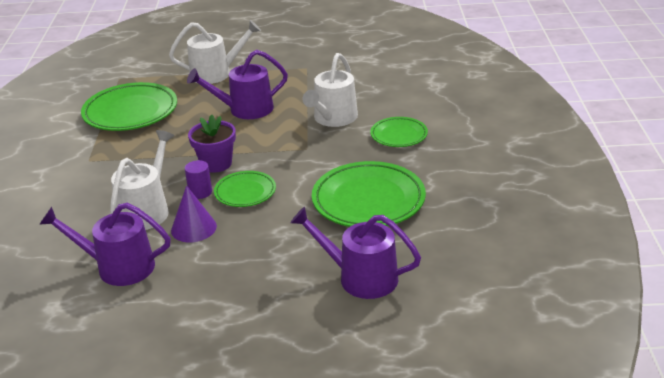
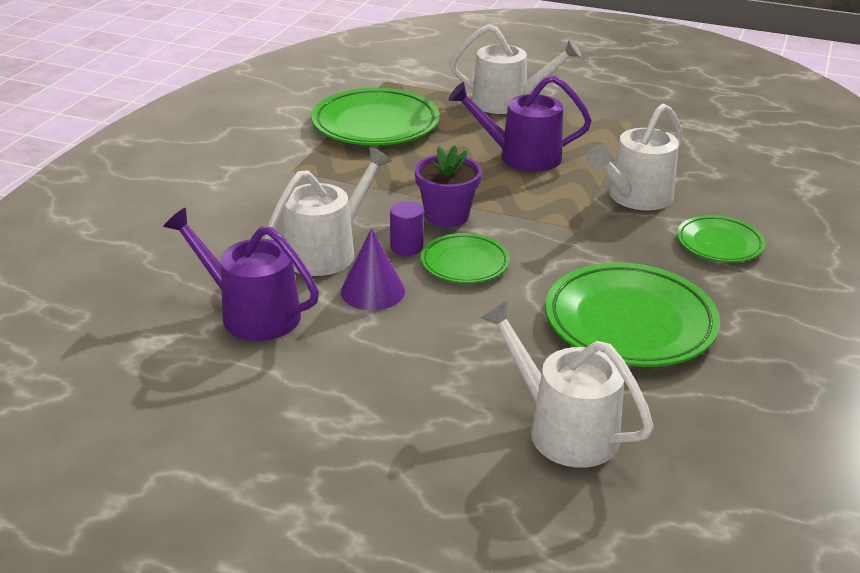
camera: 20 degrees right, 0 degrees up
purple watering can [290,207,421,299] -> white watering can [481,300,654,468]

